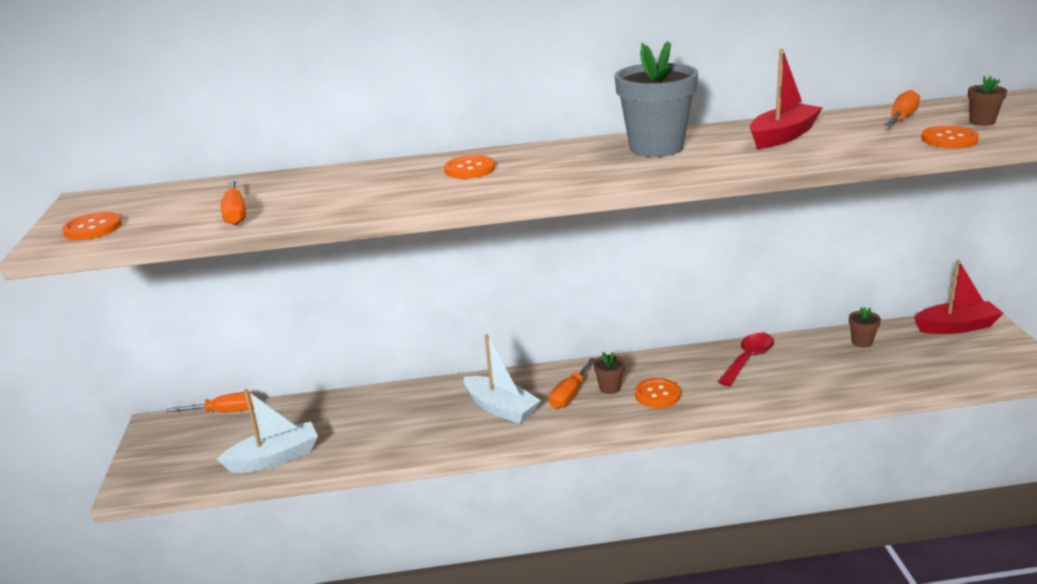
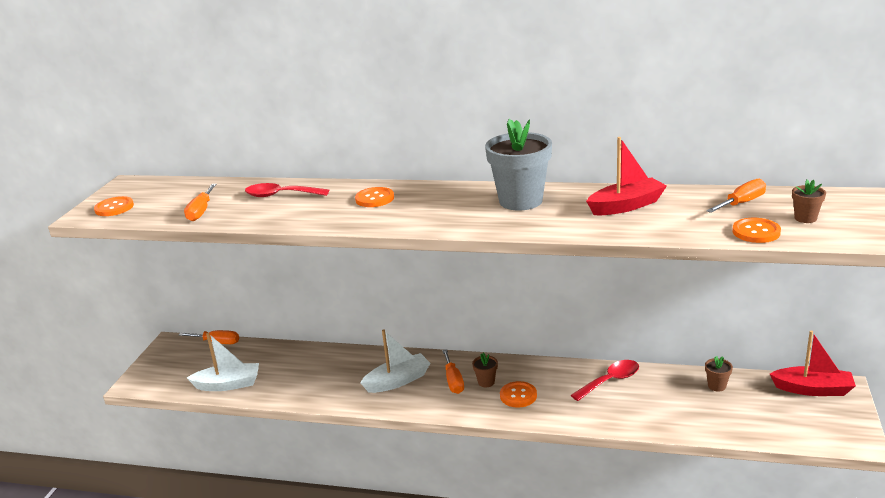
camera: 20 degrees right, 0 degrees up
white boat [464,334,541,424] -> white boat turned 90 degrees counterclockwise [360,330,431,393]
orange screwdriver [549,358,595,409] -> orange screwdriver turned 60 degrees counterclockwise [442,349,464,394]
none -> red spoon [245,183,329,197]

